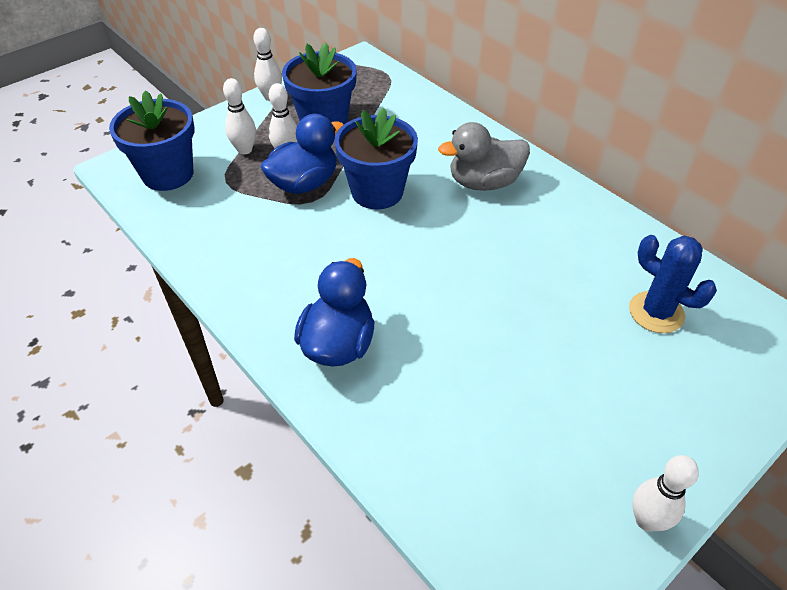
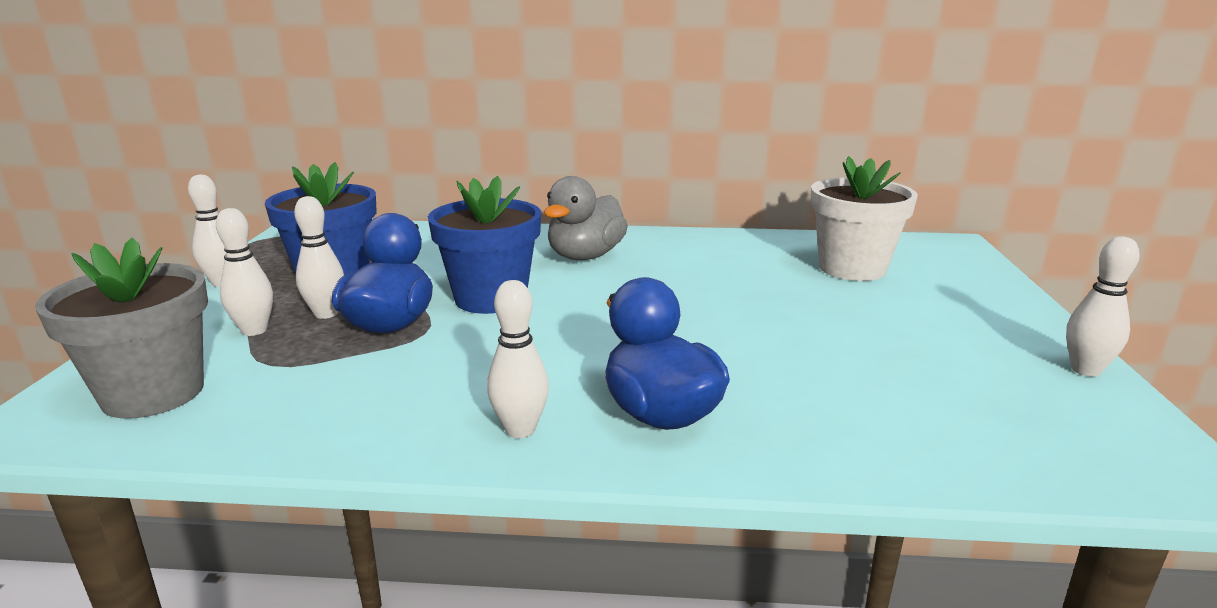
camera: 45 degrees left, 25 degrees down
blue flower pot [109,90,194,191] -> grey flower pot [35,238,208,419]
blue cactus [629,235,717,333] -> white flower pot [811,156,918,281]
none -> white bowling pin [487,280,549,438]

